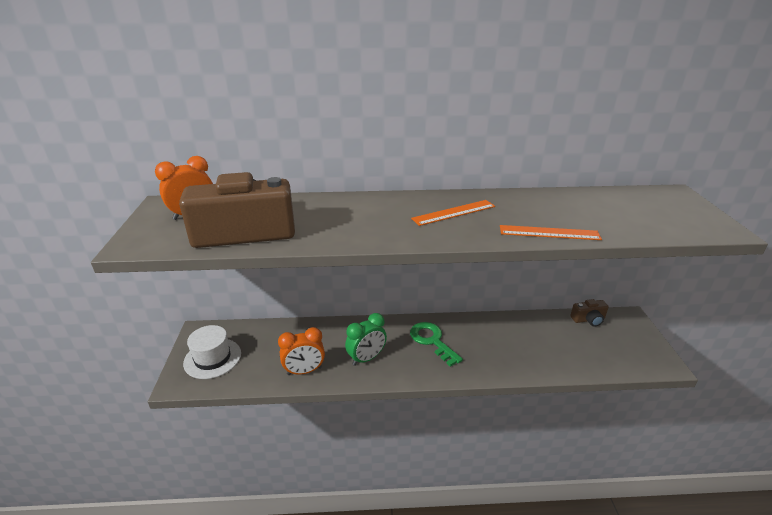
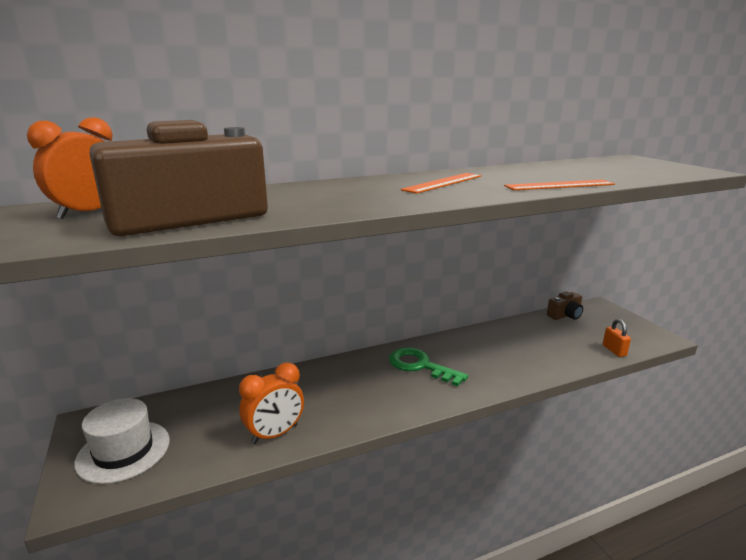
camera: 20 degrees left, 10 degrees down
green clock [345,313,387,366] -> none
none -> orange padlock [603,319,631,357]

